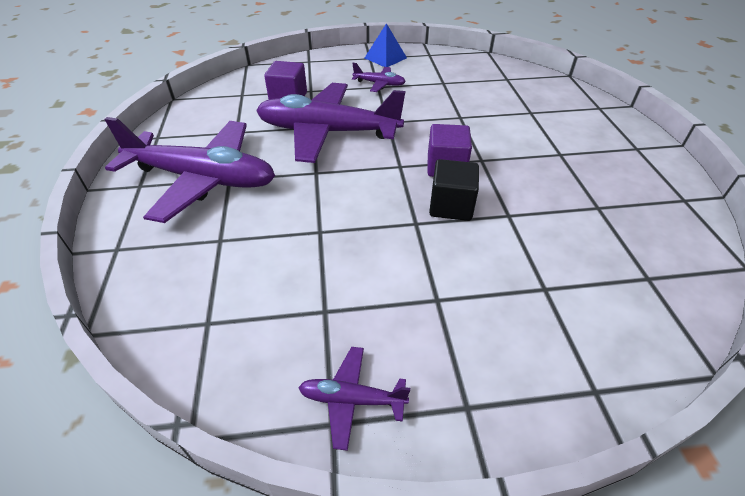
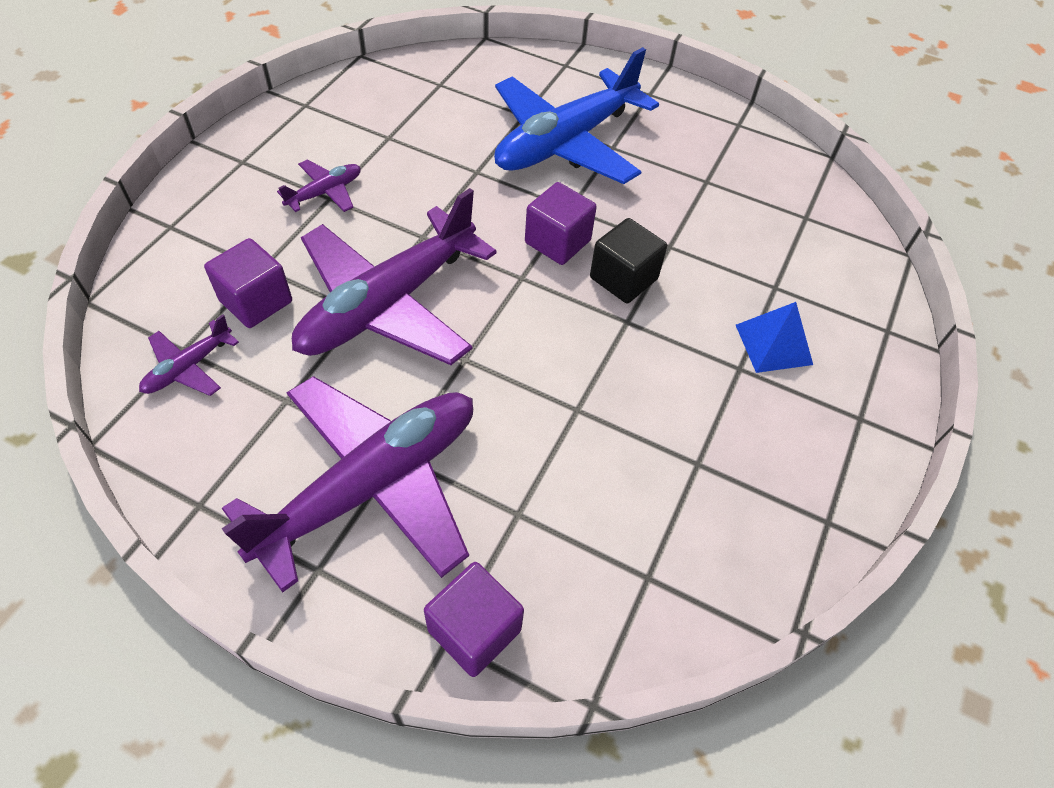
camera: 60 degrees left, 10 degrees up
purple plane [298,347,410,451] -> purple plane moved to [139,315,239,396]
blue pyramid [365,23,407,67] -> blue pyramid moved to [736,302,813,373]
none -> purple cube [424,562,524,677]
none -> blue plane [494,47,659,184]

